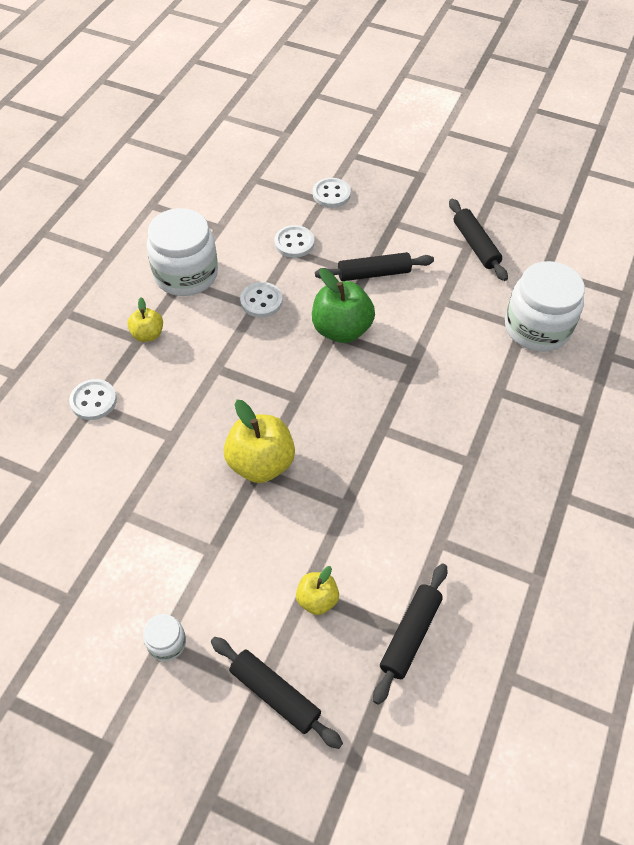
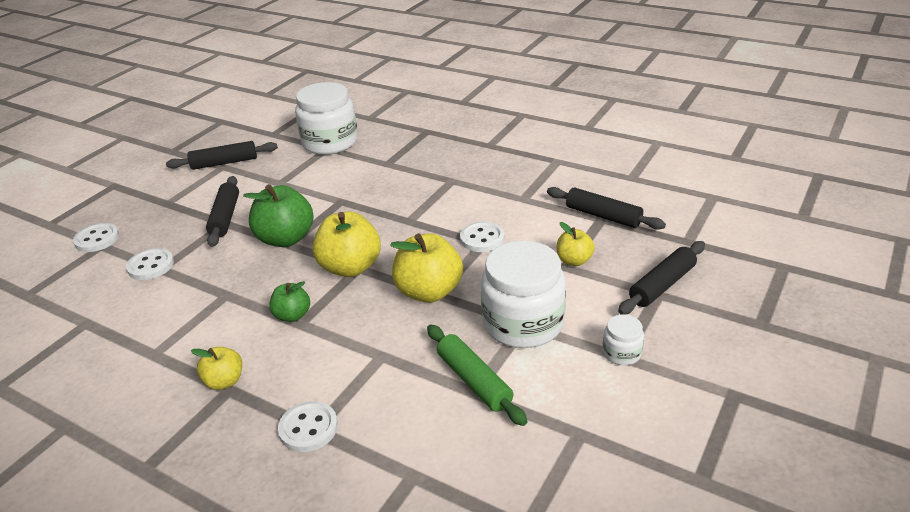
camera: 80 degrees left, 20 degrees down
white jar [147,208,218,296] -> white jar moved to [481,241,566,348]
white button [240,282,282,318] -> white button moved to [460,222,504,252]
none -> green apple [269,281,310,322]
none -> yellow apple [312,211,381,277]
none -> green rolling pin [427,324,528,426]

